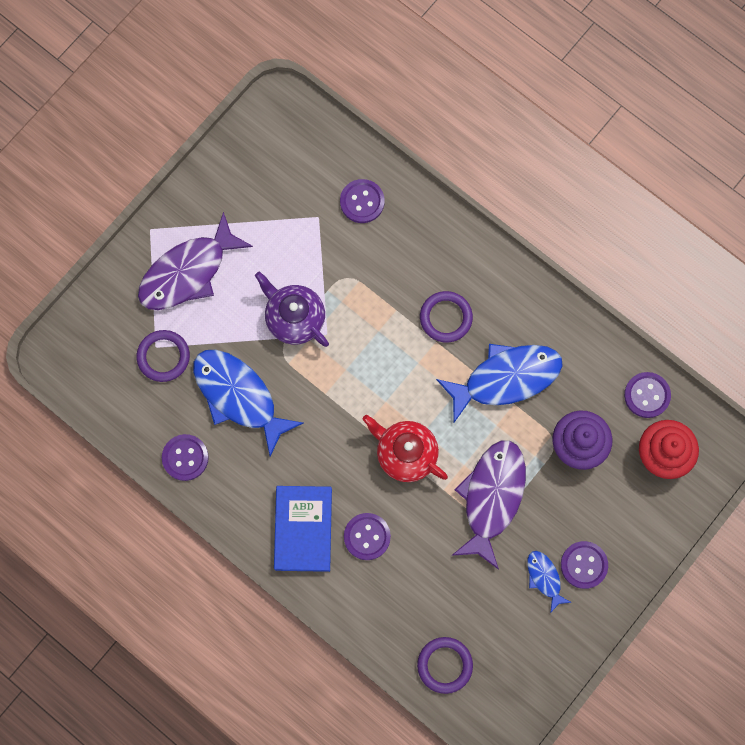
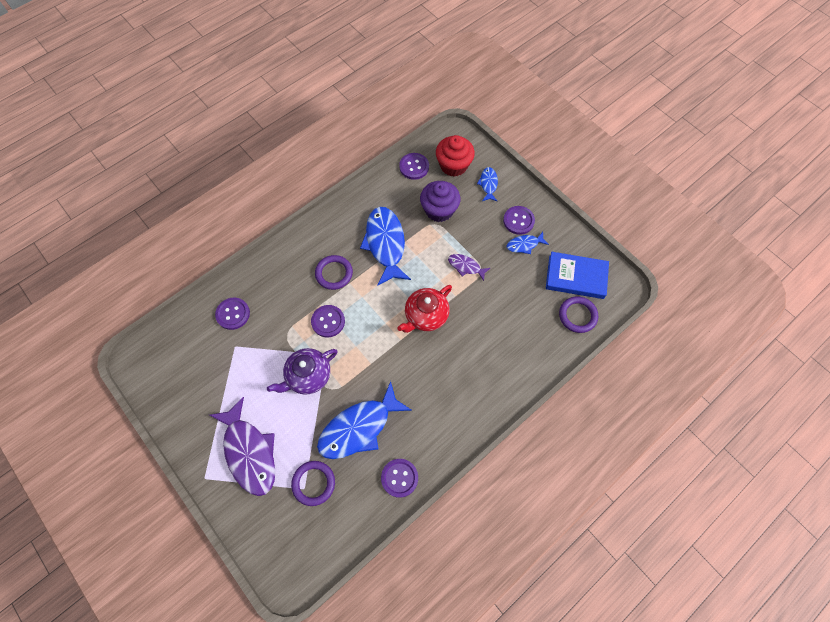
camera: 80 degrees left, 10 degrees down
blue book [274,486,332,572] -> blue book moved to [546,252,609,299]
purple button [344,513,391,560] -> purple button moved to [311,305,345,337]
purple fish [451,440,526,570] -> purple fish [448,254,490,281], size x0.49
none -> blue fish [477,167,498,202]

